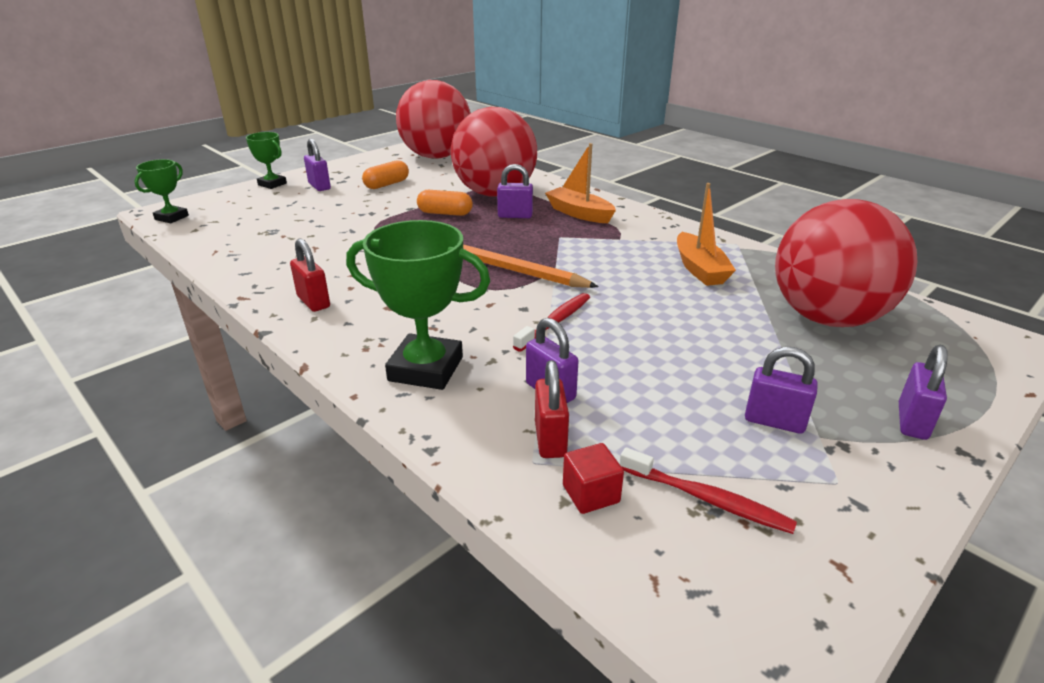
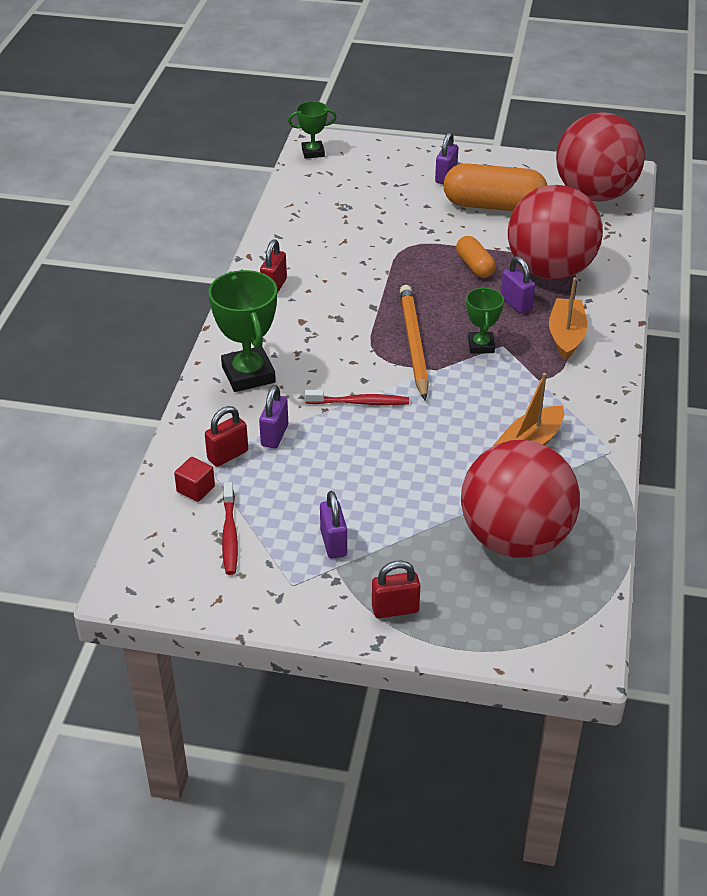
camera: 55 degrees right, 10 degrees up
green trophy [246,132,287,189] -> green trophy moved to [466,287,504,354]
orange capsule [362,160,409,189] -> orange capsule [444,163,548,211], size x1.90
purple padlock [899,345,948,440] -> red padlock [372,561,420,618]

